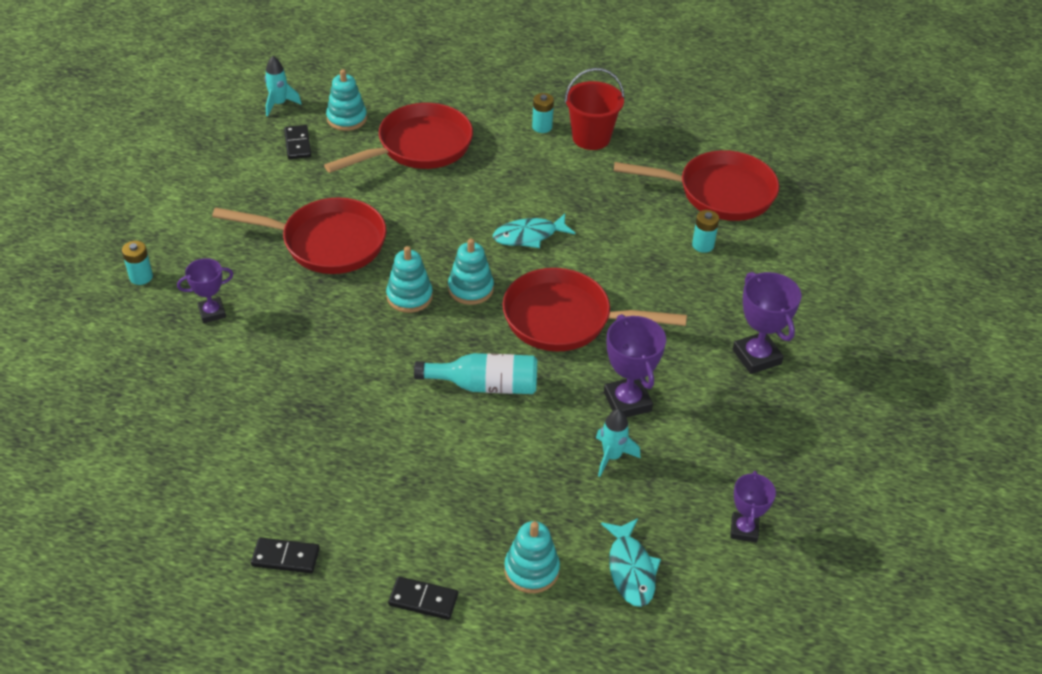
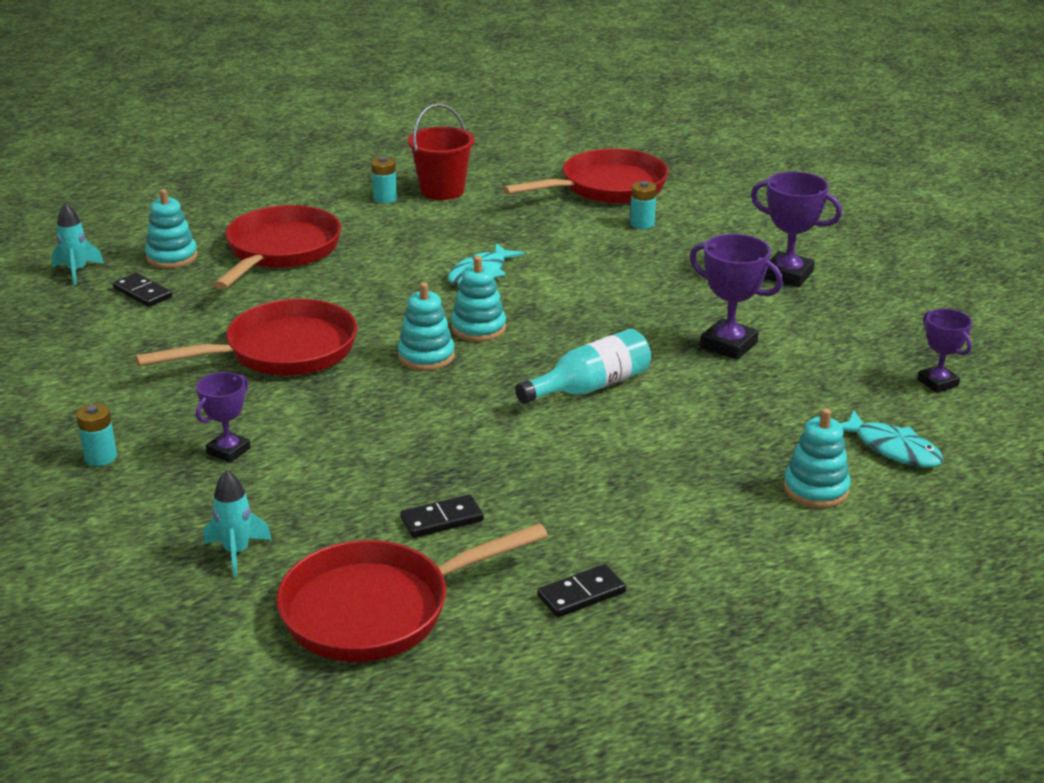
camera: 35 degrees left, 15 degrees down
black domino [388,576,458,620] -> black domino moved to [400,495,484,538]
red pan [503,268,687,351] -> red pan moved to [276,523,548,662]
turquoise rocket [596,409,641,477] -> turquoise rocket moved to [203,470,272,577]

